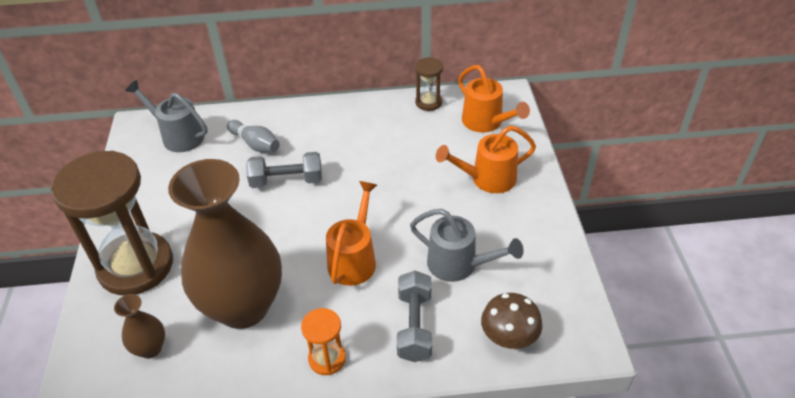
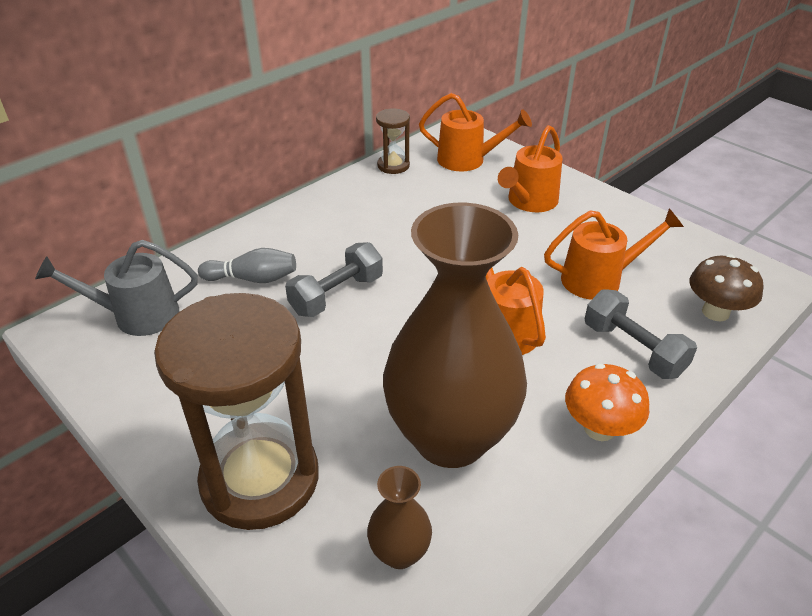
camera: 40 degrees left, 5 degrees down
orange hourglass [301,308,346,375] -> orange mushroom [565,363,649,441]
grey watering can [410,209,524,282] -> orange watering can [544,208,684,300]

